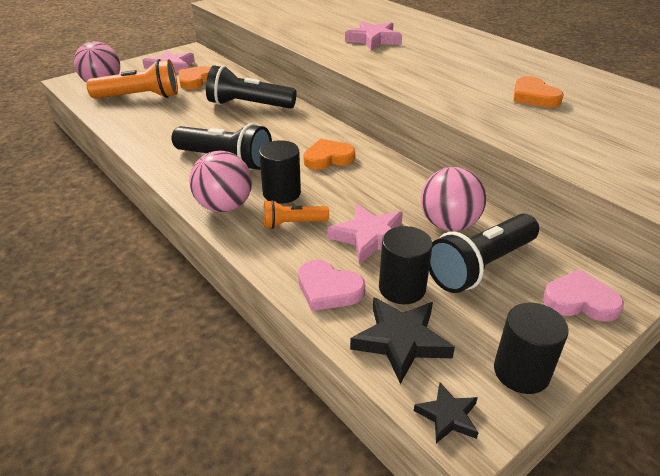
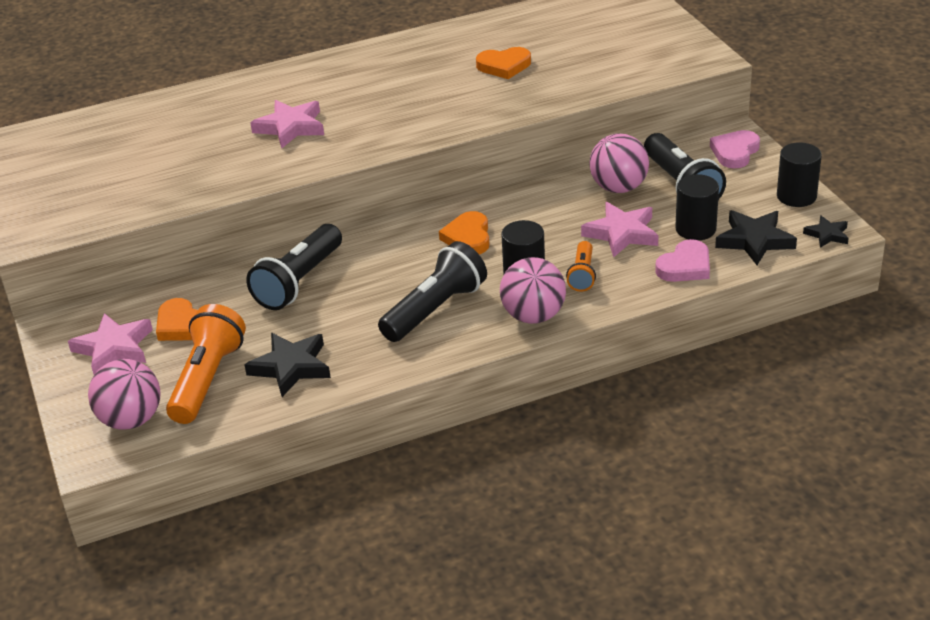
camera: 70 degrees left, 0 degrees up
none -> black star [244,333,331,397]

